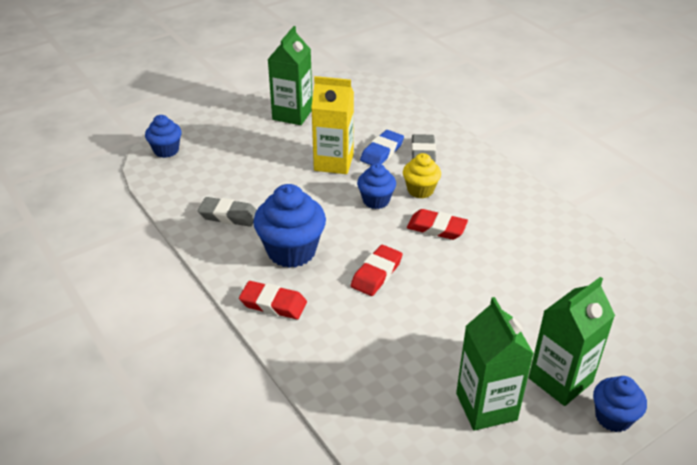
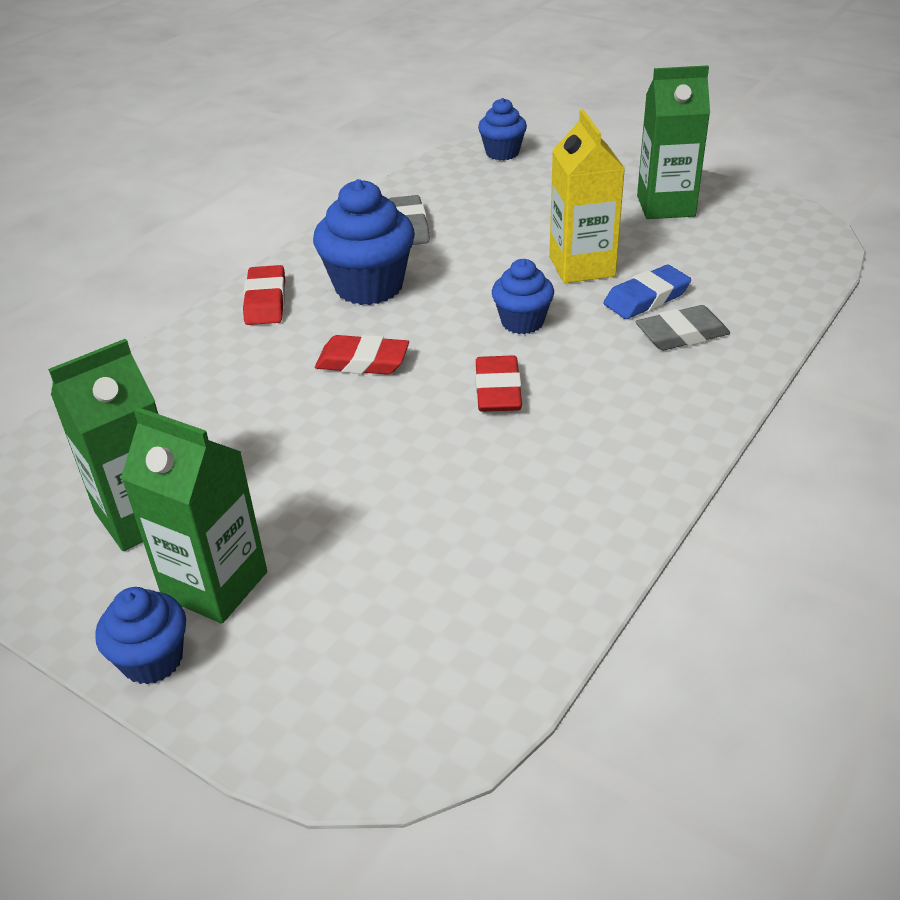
camera: 70 degrees right, 0 degrees up
blue eraser [360,130,404,165] -> blue eraser turned 45 degrees counterclockwise [603,265,691,319]
yellow cupcake [403,153,441,199] -> none

